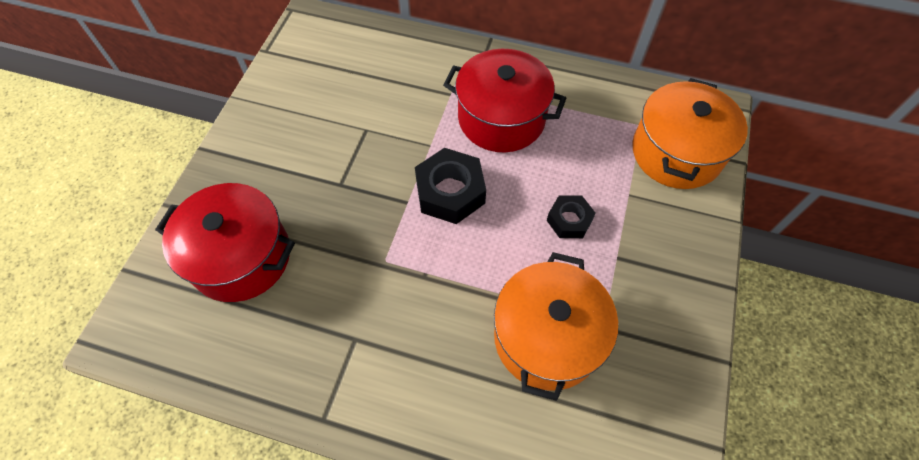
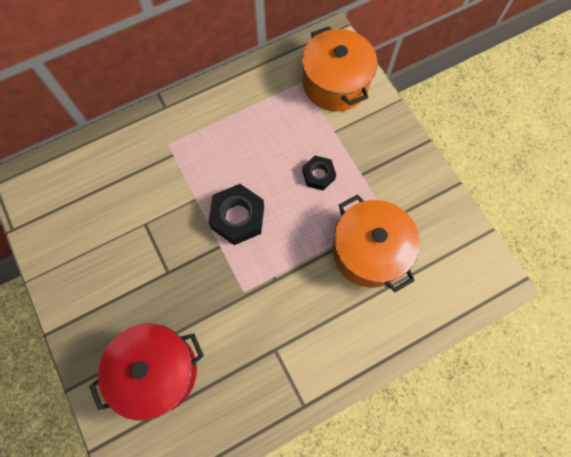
camera: 45 degrees left, 10 degrees up
red pot [443,49,566,152] -> none

